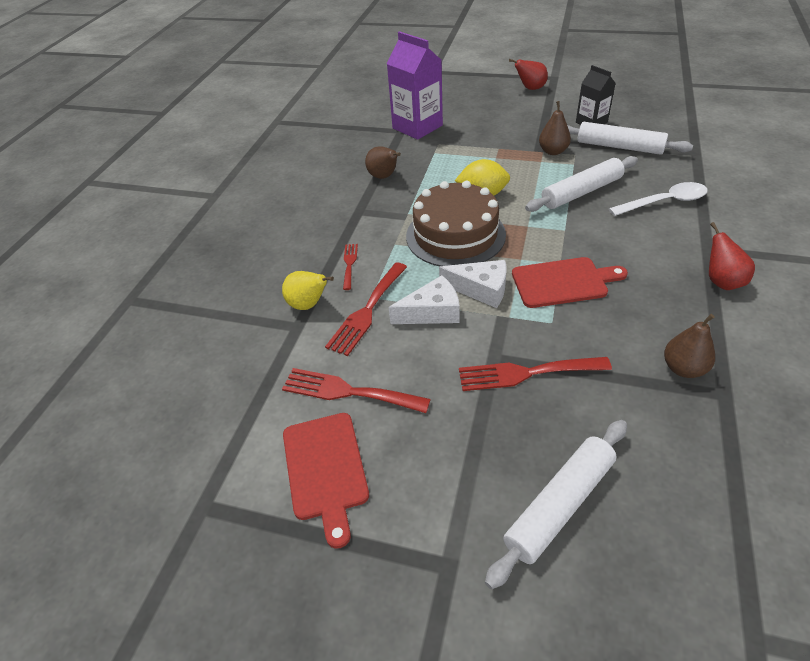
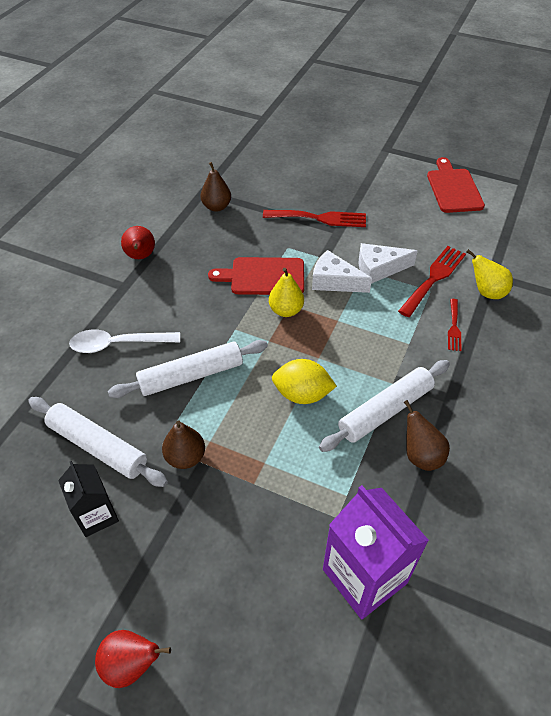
camera: 175 degrees left, 5 degrees up
red fork [282,368,431,413] -> none
brown cake [406,181,506,266] -> none
white rolling pin [485,420,627,589] -> white rolling pin moved to [319,360,450,452]
none -> yellow pear [269,268,304,317]

